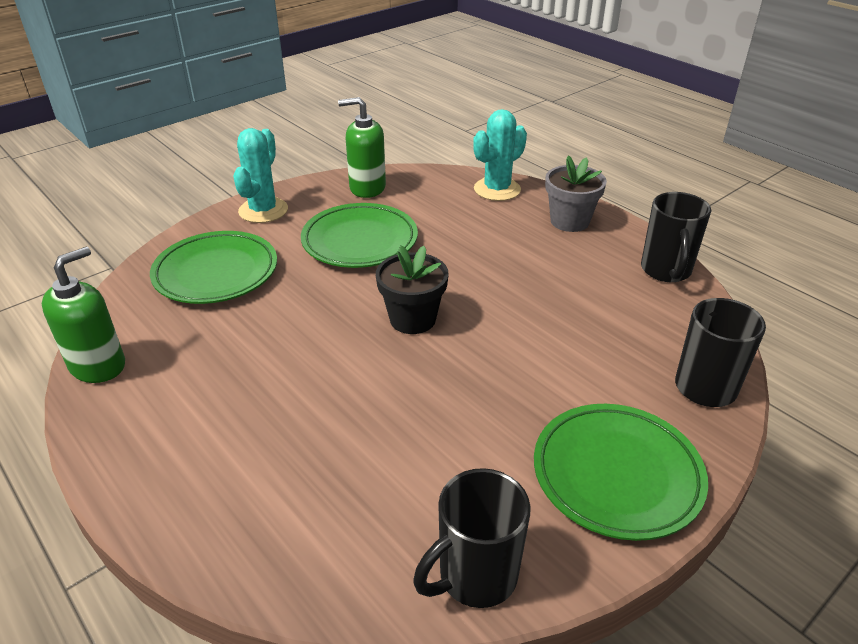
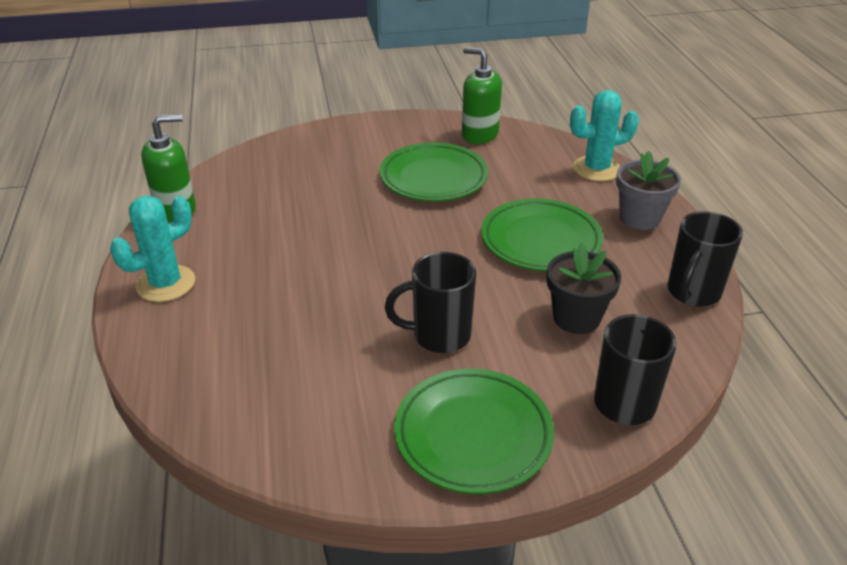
camera: 30 degrees right, 0 degrees up
green plate [150,231,277,304] -> green plate moved to [481,198,603,271]
turquoise cactus [233,128,288,223] -> turquoise cactus moved to [110,196,195,302]
black flower pot [376,245,449,334] -> black flower pot moved to [547,244,621,334]
black mug [413,468,531,608] -> black mug moved to [385,252,476,353]

